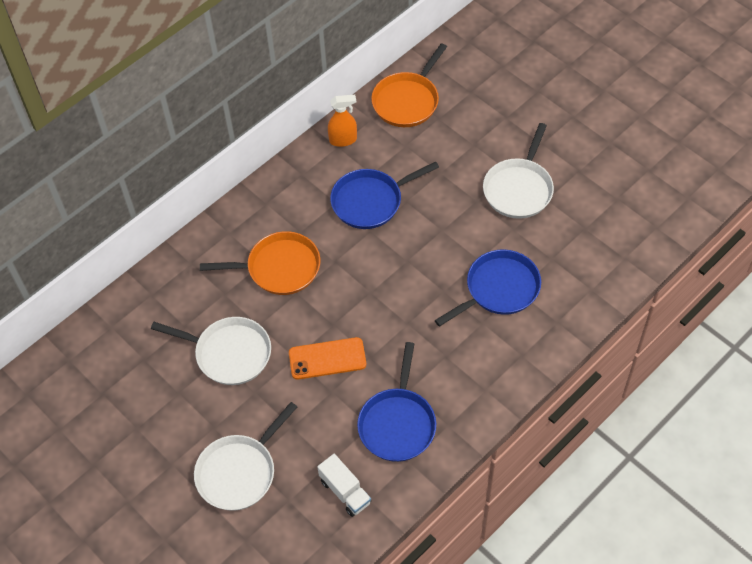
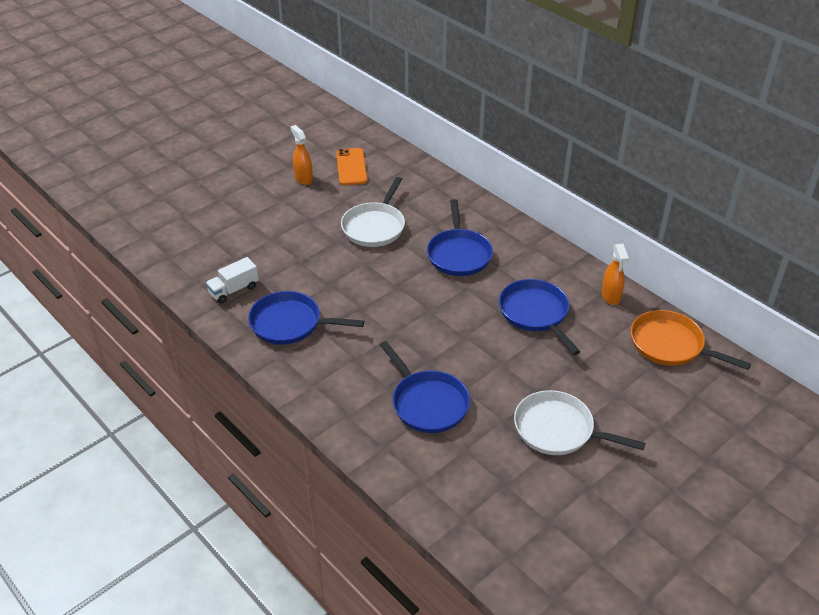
camera: 90 degrees right, 15 degrees down
white pan [194,402,297,511] -> none
orange pan [200,231,320,295] -> blue pan [427,199,493,276]
orange phone [289,337,366,380] -> orange phone moved to [336,148,368,185]
none -> orange spray bottle [290,125,313,185]

